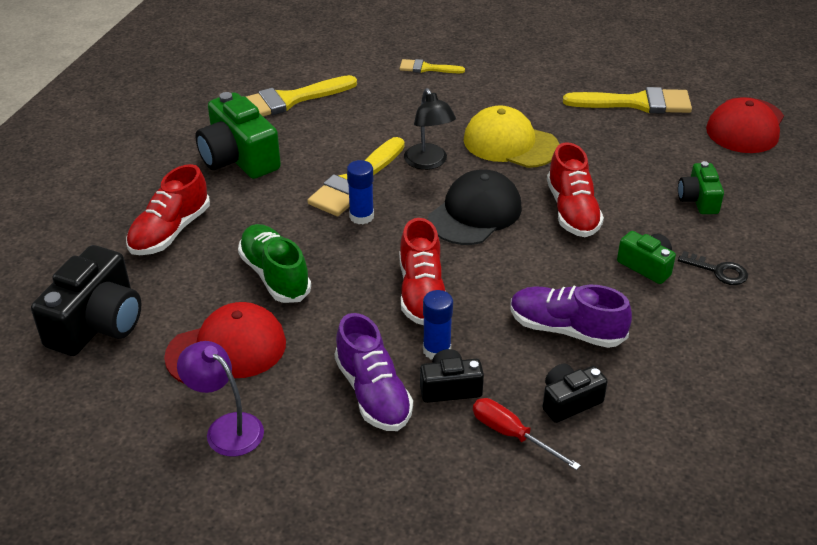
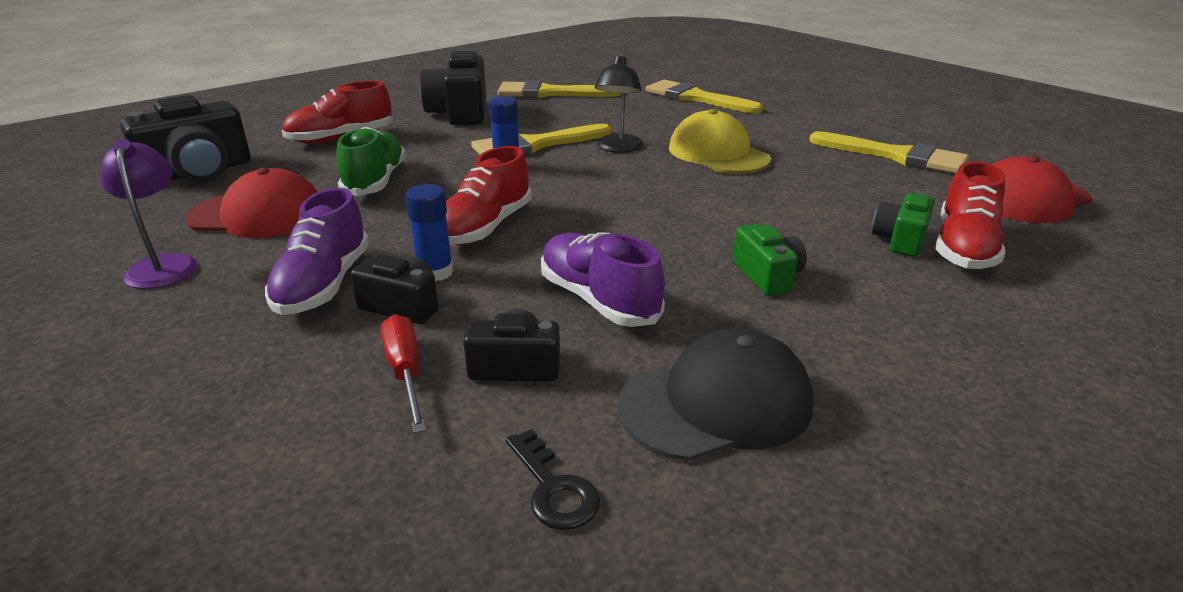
camera: 30 degrees right, 10 degrees down
green camera [195,92,281,179] -> black camera [420,50,486,125]
yellow brush [400,59,465,73] -> yellow brush [646,80,763,114], size x1.86
black cap [428,170,522,245] -> black cap moved to [618,328,813,461]
red shoe [547,142,604,237] -> red shoe moved to [936,161,1006,269]
black key [678,251,748,285] -> black key moved to [506,429,600,530]

